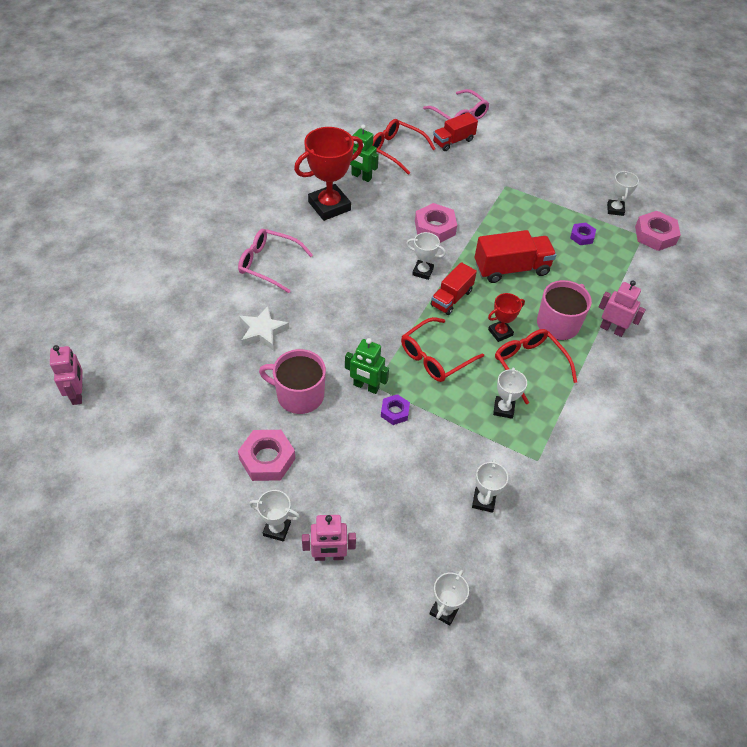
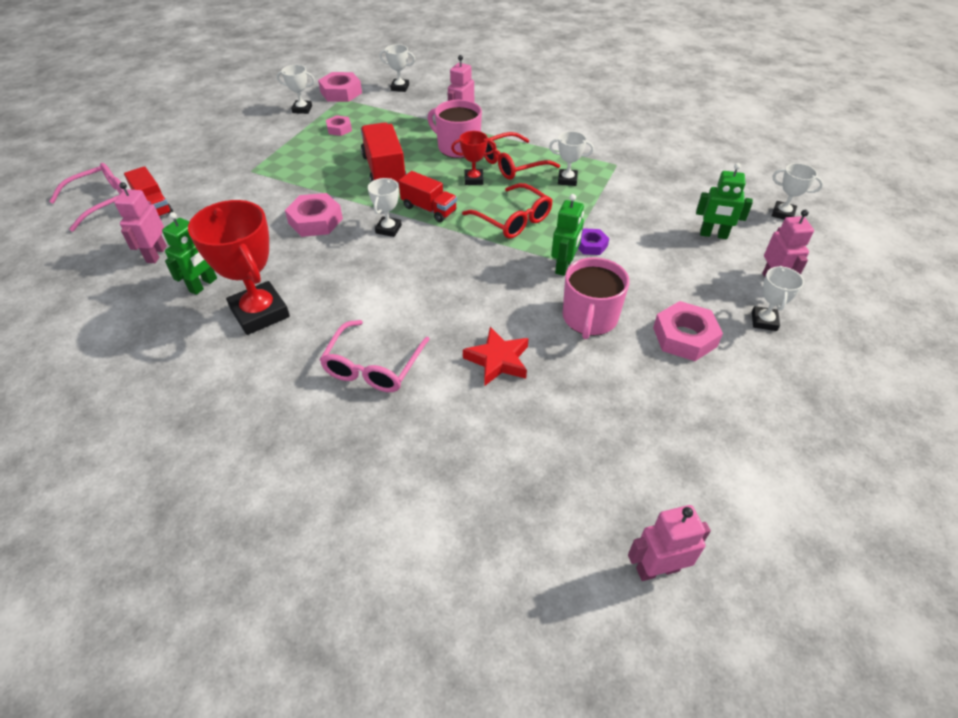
camera: 90 degrees left, 5 degrees down
white star [239,306,289,350] -> red star [463,327,529,385]
red glasses [372,119,436,175] -> pink robot [114,182,167,263]
white trophy [472,459,508,513] -> white trophy moved to [379,44,415,92]
red trophy [488,293,525,342] -> red trophy turned 60 degrees counterclockwise [451,131,496,185]
purple nut [570,223,596,245] -> pink nut [326,115,352,136]
none -> green robot [696,163,753,239]

